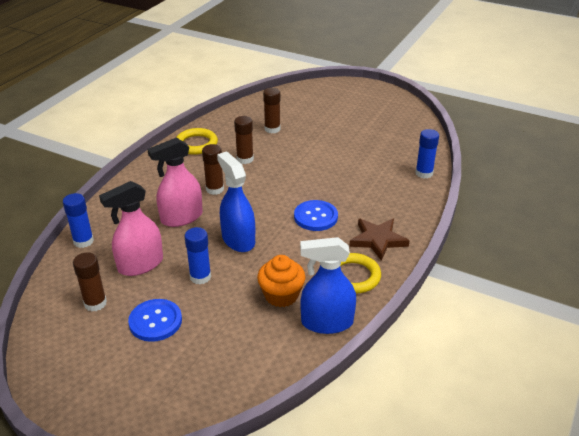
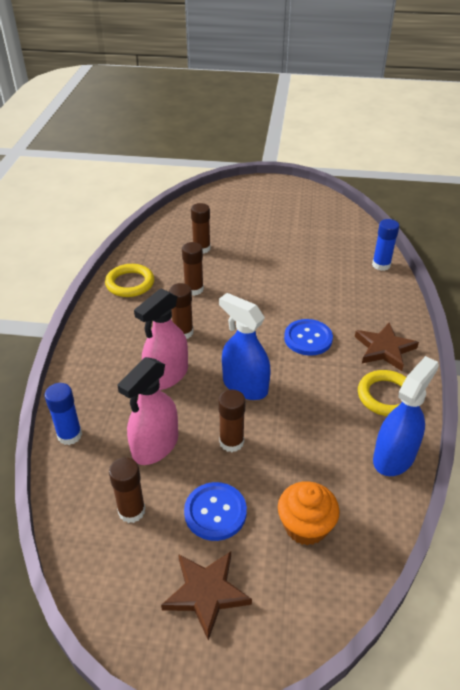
camera: 20 degrees left, 5 degrees up
blue glue stick [184,227,211,284] -> brown glue stick [218,390,246,452]
orange cupcake [257,255,306,307] -> orange cupcake moved to [278,481,340,546]
blue spray bottle [300,237,356,334] -> blue spray bottle turned 150 degrees clockwise [373,356,439,476]
none -> brown star [161,551,252,641]

